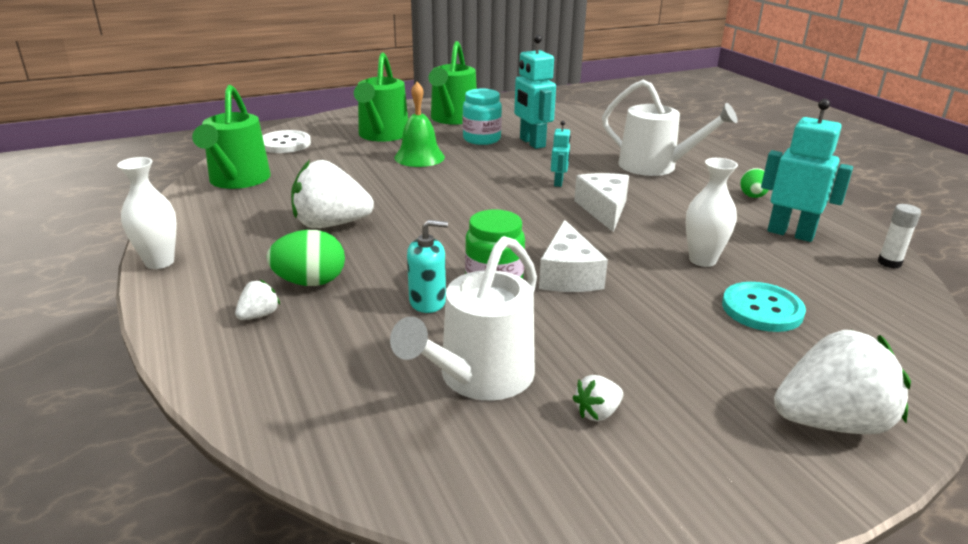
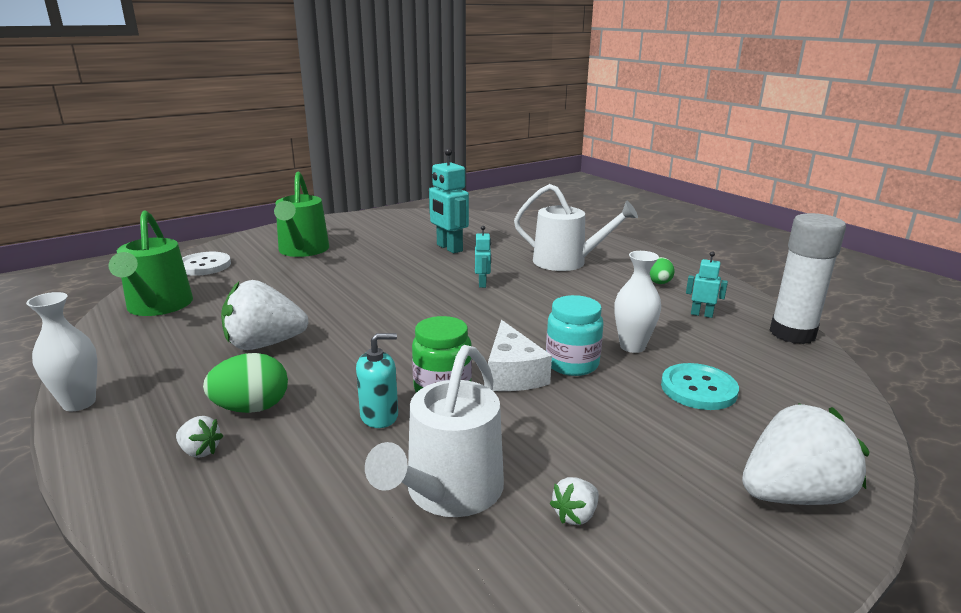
camera: 10 degrees left, 5 degrees down
white strawberry [235,280,280,320] -> white strawberry turned 90 degrees clockwise [176,416,223,458]
green bell [394,82,445,167] -> none
green watering can [429,41,477,125] -> none
turquoise jar [463,89,502,145] -> turquoise jar moved to [546,295,604,376]
white cheese [574,173,629,232] -> none
turquoise robot [761,99,853,242] -> turquoise robot [686,251,728,318], size x0.54
white glue stick [878,204,921,269] -> white glue stick [769,213,846,344], size x2.17

